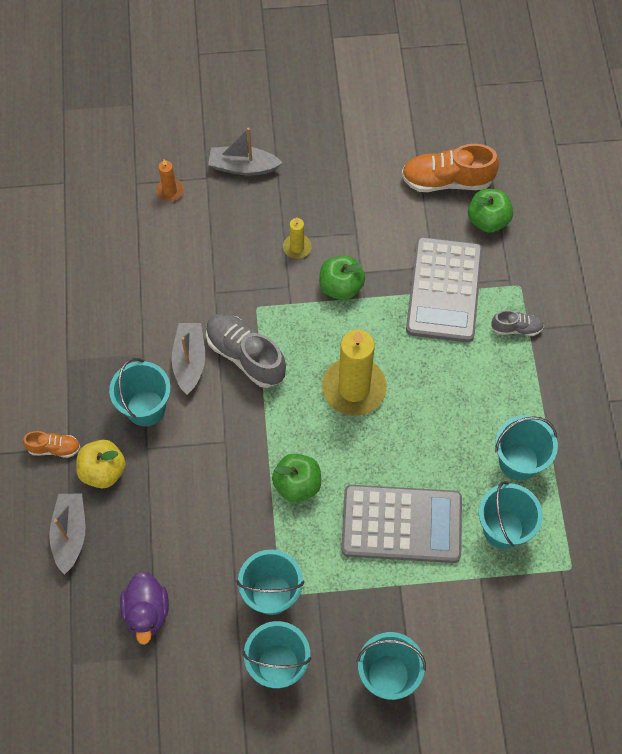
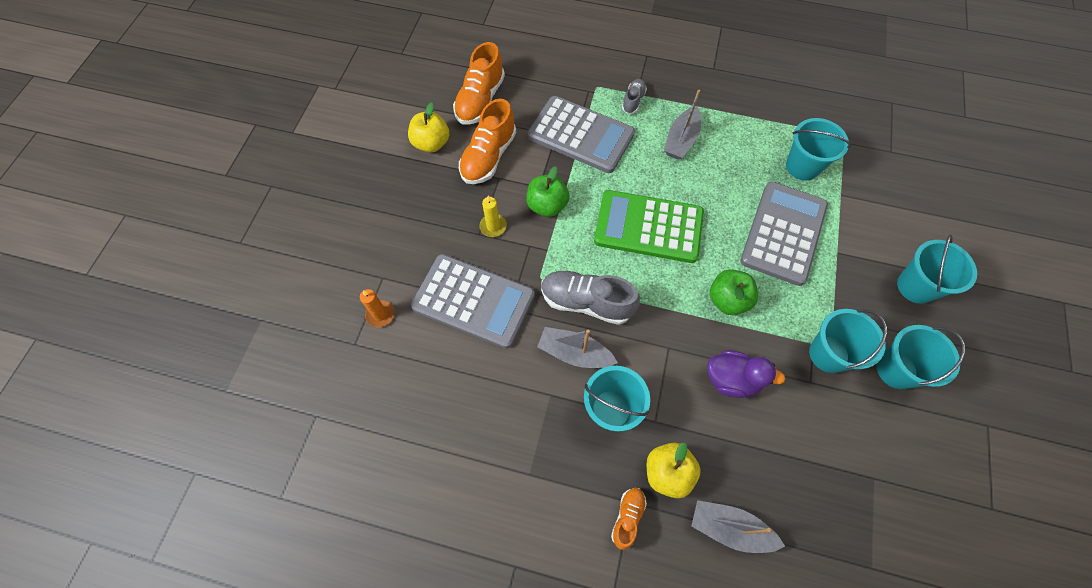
camera: 70 degrees left, 0 degrees up
purple duck [120,571,169,645] -> purple duck moved to [707,350,785,398]
grey shoe [206,313,286,388] -> grey shoe turned 45 degrees clockwise [541,270,640,325]
grey boat [208,128,282,175] -> grey boat moved to [664,90,701,160]
yellow candle [322,330,387,416] -> green calculator [594,190,704,263]
green apple [468,189,513,233] -> none
turquoise bucket [495,415,558,481] -> none
none -> yellow apple [408,102,449,153]
none -> grey calculator [411,254,535,349]
none -> orange shoe [459,99,516,184]

